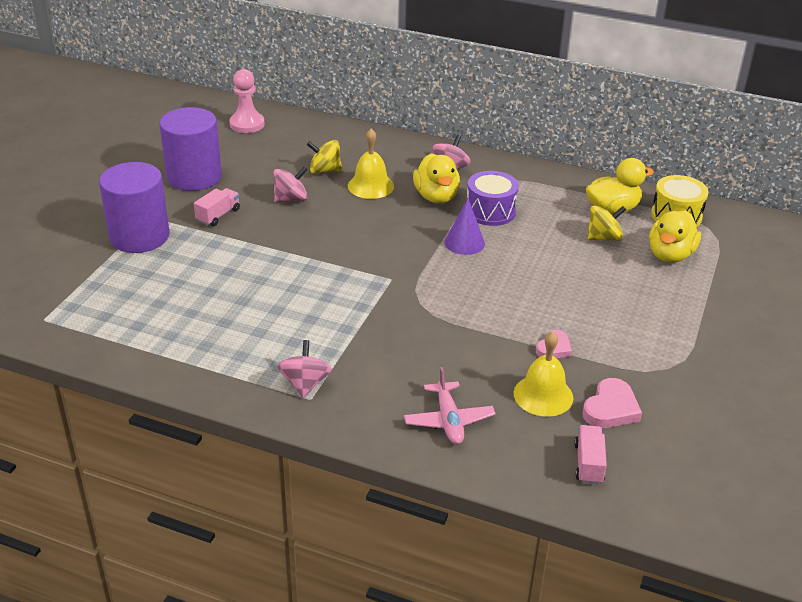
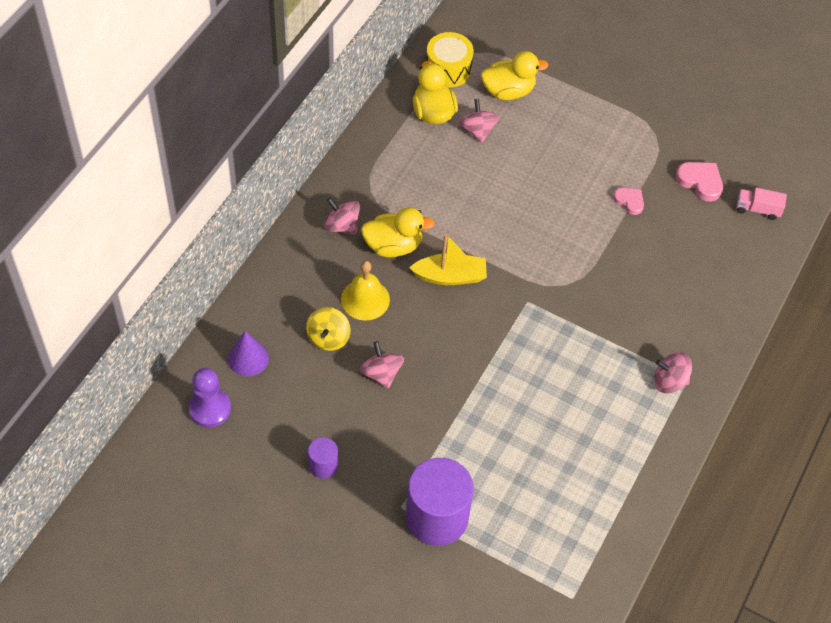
camera: 85 degrees left, 20 degrees up
purple cylinder [159,107,222,191] -> purple cylinder [308,437,338,479], size x0.48
pink truck [194,188,240,226] -> none
pink pawn [229,69,265,133] -> purple pawn [189,368,231,427]
pink plane [404,367,495,444] -> none
purple cone [444,199,485,255] -> purple cone moved to [228,331,269,376]
purple drum [467,171,519,226] -> none
yellow bell [514,331,573,417] -> none
yellow spinning top [587,205,626,241] -> pink spinning top [459,99,500,143]
yellow duck [649,210,701,263] -> yellow duck turned 45 degrees counterclockwise [481,51,548,100]
none -> yellow boat [409,234,487,285]

